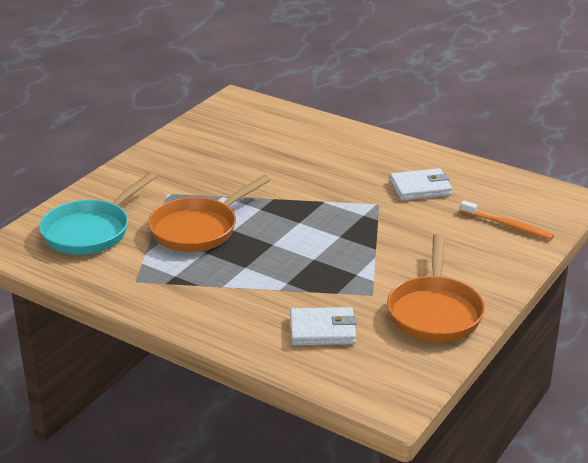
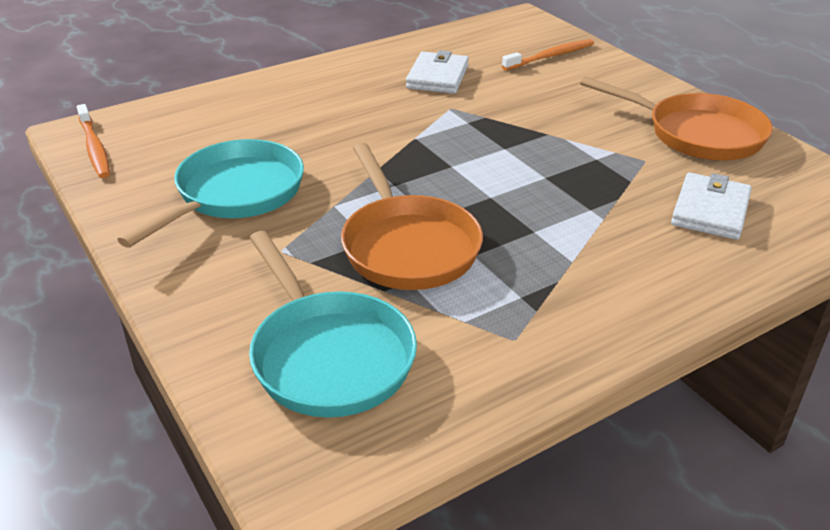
camera: 65 degrees left, 5 degrees up
none -> orange toothbrush [77,104,110,178]
none -> turquoise pan [117,139,304,248]

